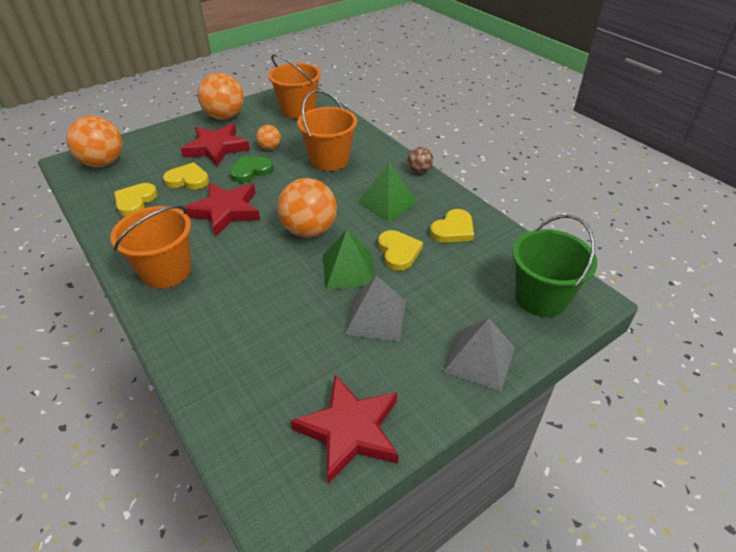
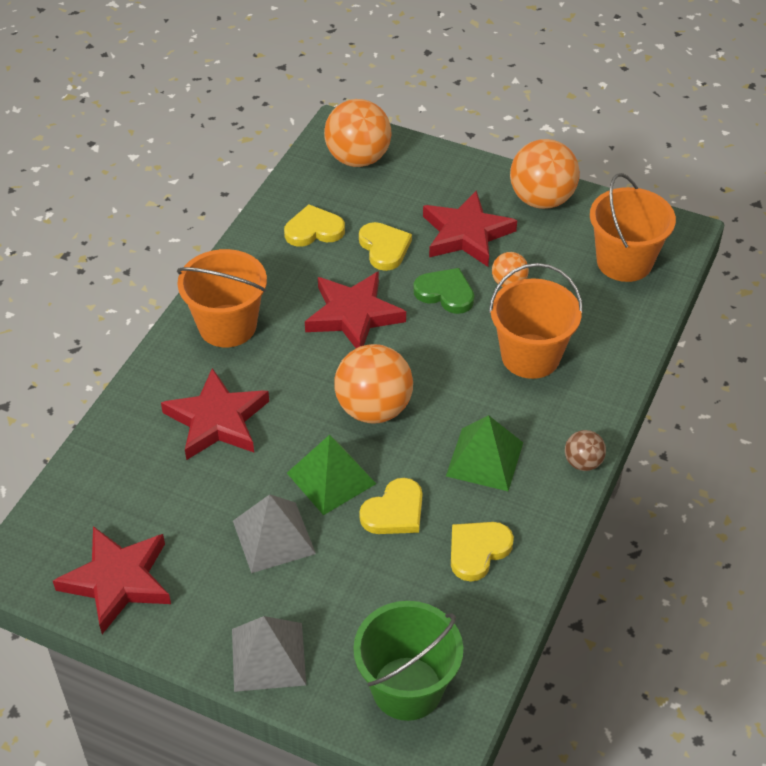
camera: 60 degrees right, 5 degrees up
yellow heart [430,209,474,243] -> yellow heart turned 120 degrees clockwise [451,522,514,581]
none -> red star [161,368,269,460]

